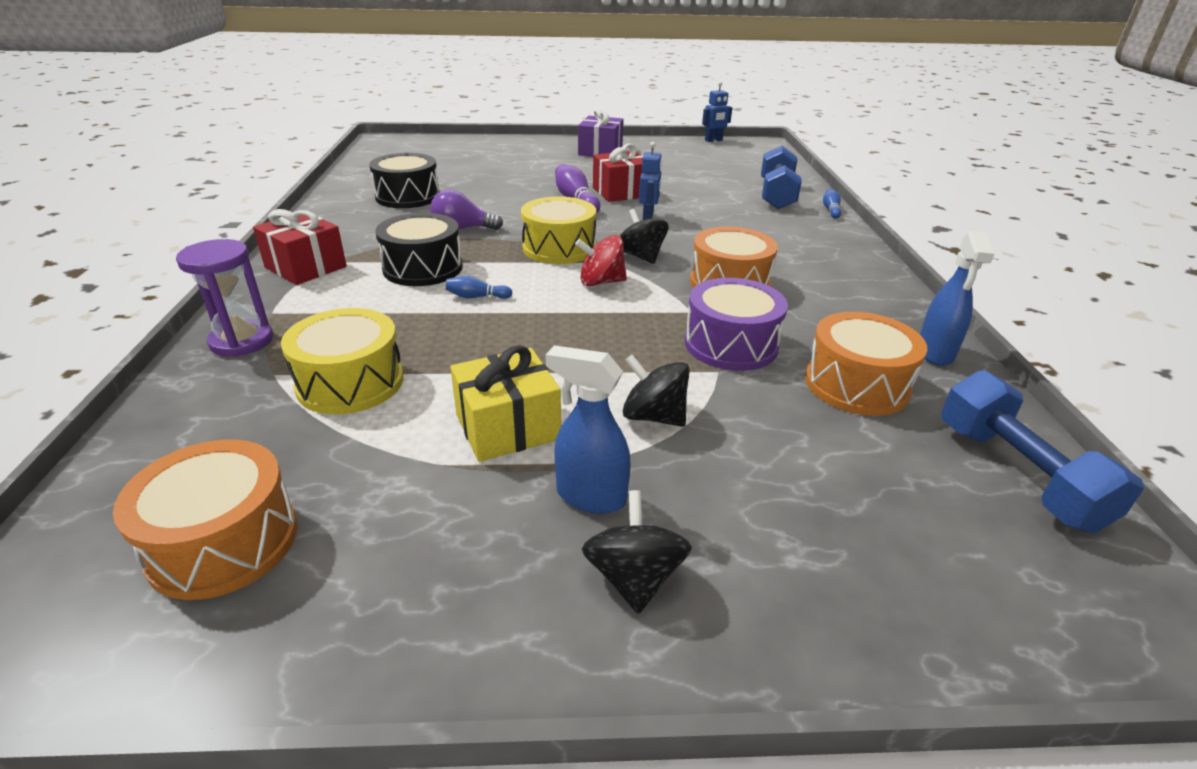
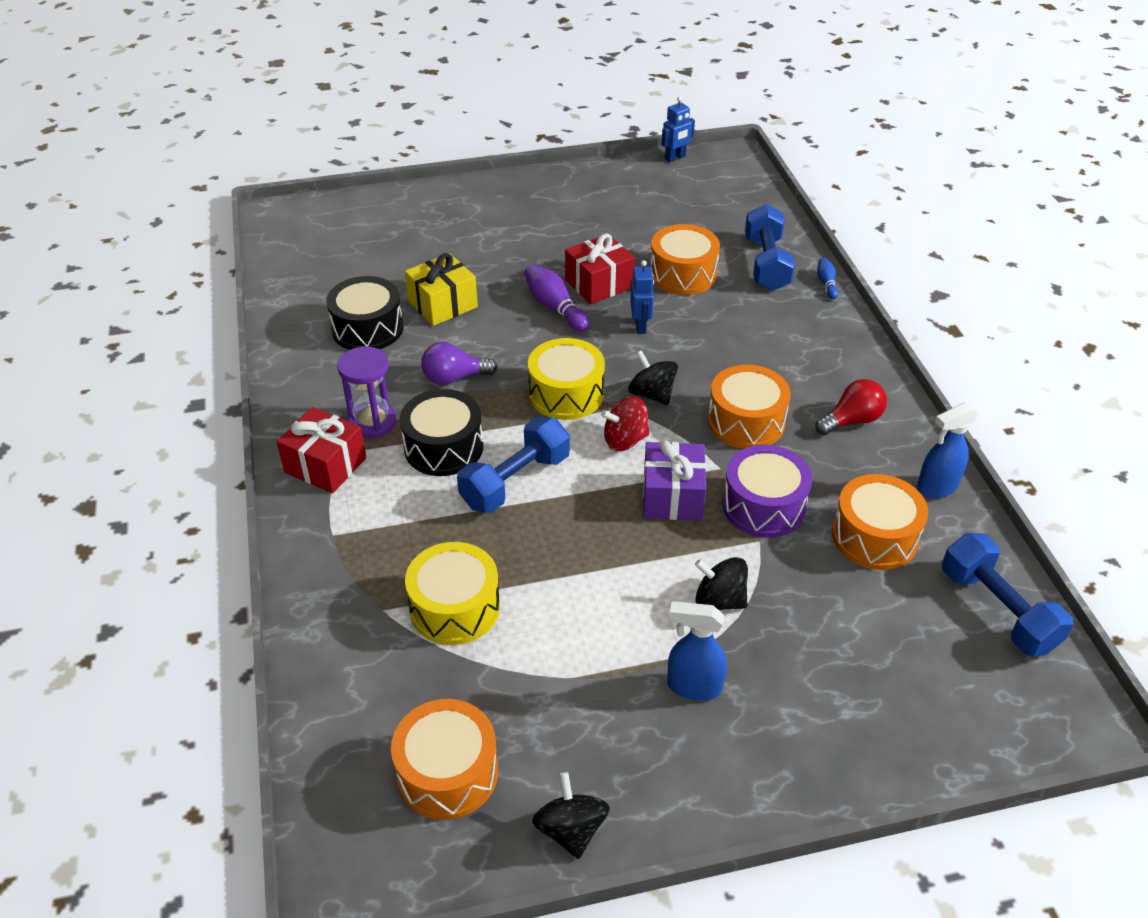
camera: 10 degrees left, 10 degrees up
purple hourglass [176,239,273,357] -> purple hourglass moved to [337,347,397,438]
blue bowling pin [446,276,513,299] -> blue dumbbell [457,417,570,513]
yellow gift [450,345,561,462] -> yellow gift moved to [405,253,478,326]
purple gift [578,108,624,157] -> purple gift moved to [643,440,706,520]
black spinning top [582,490,692,614] -> black spinning top moved to [532,772,610,859]
blue spray bottle [920,231,994,366] -> blue spray bottle turned 60 degrees clockwise [917,402,979,499]
none -> orange drum [650,224,720,295]
none -> red light bulb [815,379,887,435]

